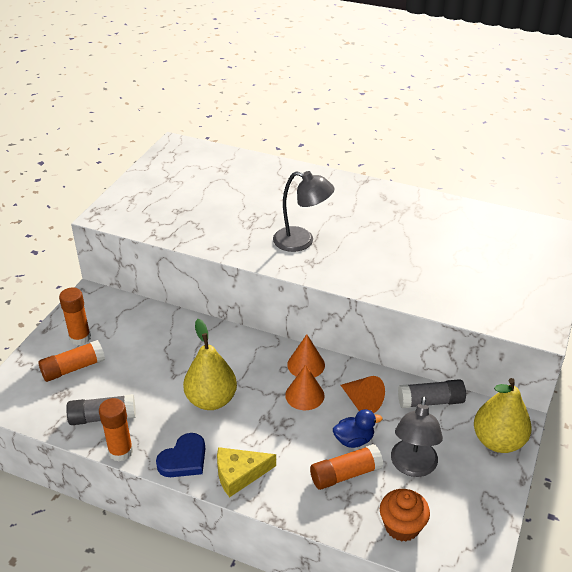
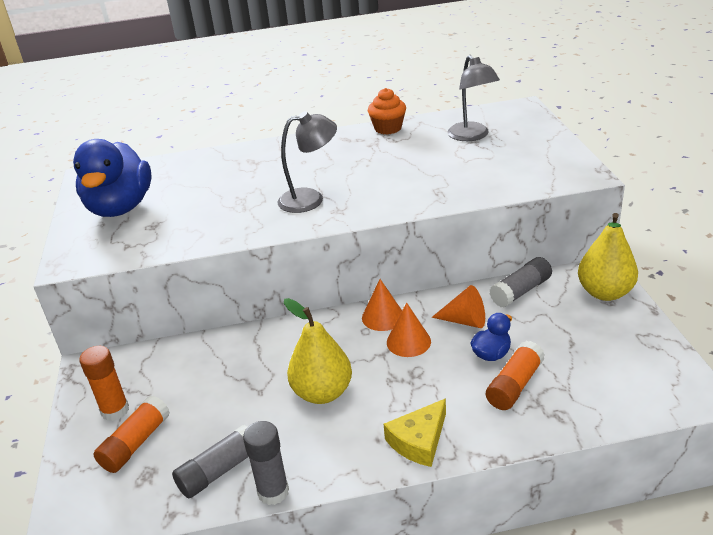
camera: 30 degrees left, 5 degrees down
orange glue stick [99,398,133,461] -> grey glue stick [243,421,289,505]
blue heart [156,433,205,477] -> none
orange cupcake [380,489,430,542] -> orange cupcake moved to [368,88,406,135]
grey lamp [391,396,443,477] -> grey lamp moved to [448,55,500,141]
none -> blue duck [73,139,152,217]

